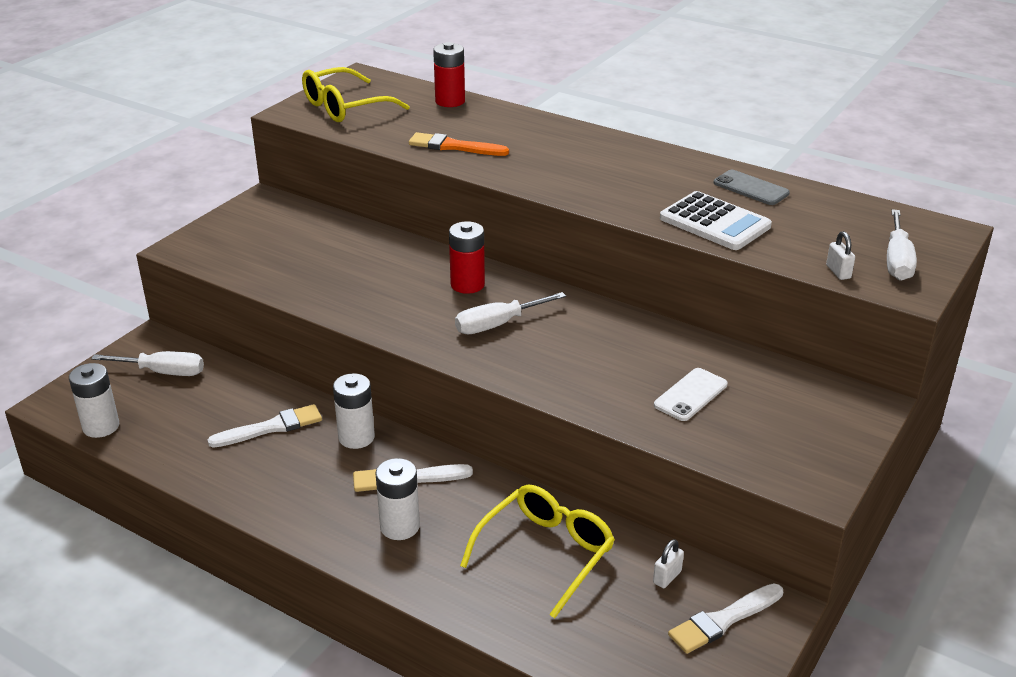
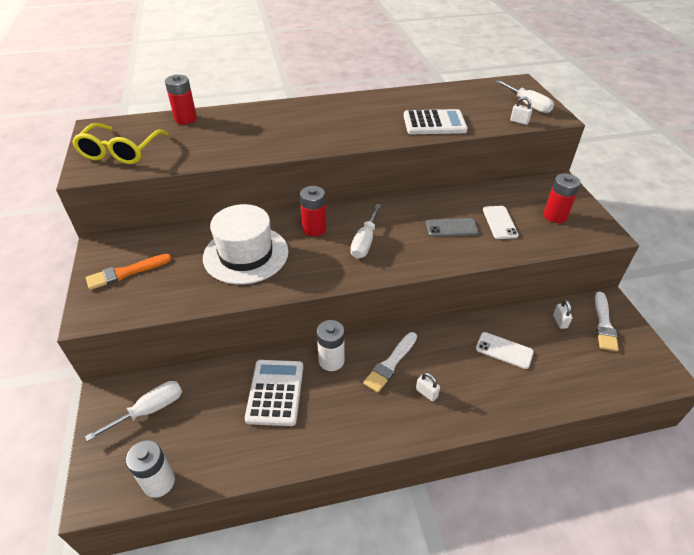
camera: 45 degrees left, 10 degrees up
white brush [208,404,322,448] -> white calculator [245,360,303,426]
white battery [375,458,420,540] -> white padlock [416,372,440,402]
orange brush [409,132,509,156] -> orange brush moved to [86,254,172,290]
yellow glasses [460,485,615,618] -> white phone [476,332,534,369]
grey phone [714,170,790,205] -> grey phone moved to [426,218,479,237]
none -> white hat [203,204,288,284]
none -> red battery [544,173,581,223]

